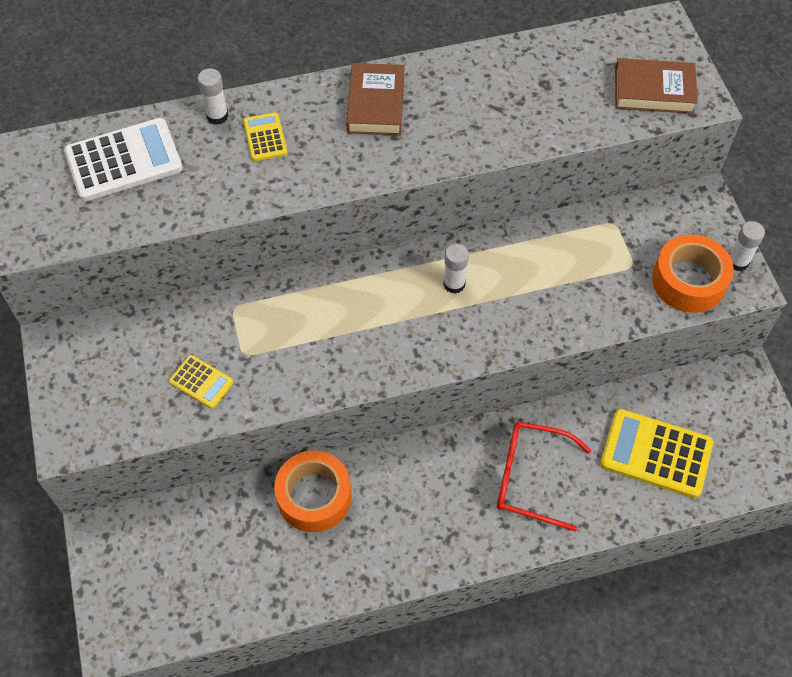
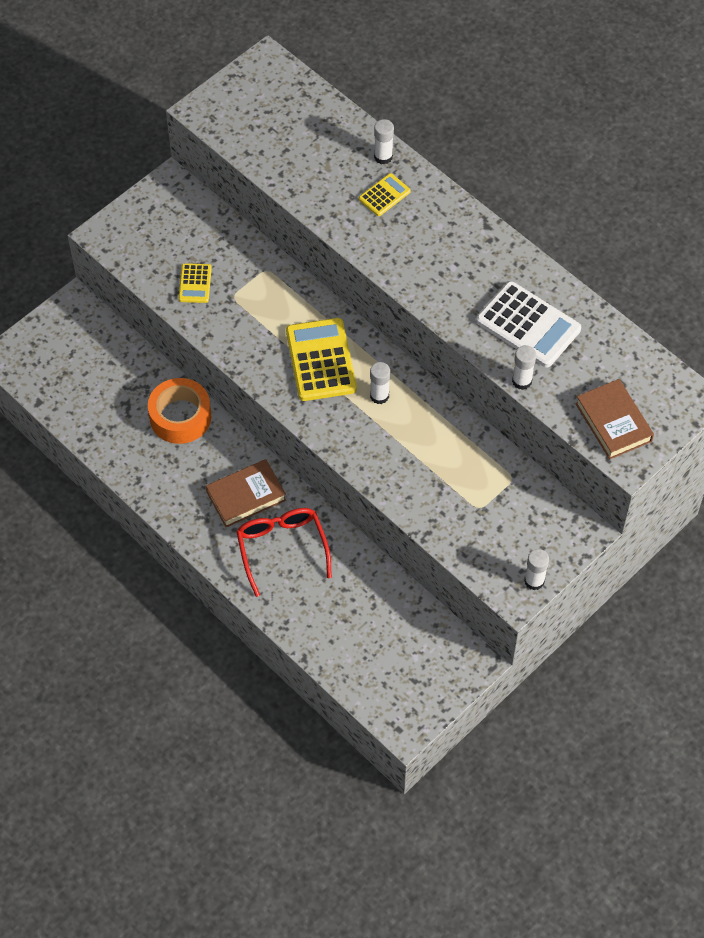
camera: 60 degrees right, 0 degrees up
white calculator [64,118,183,201] -> white calculator moved to [476,281,581,367]
brown book [346,63,404,135] -> brown book moved to [206,459,286,527]
yellow calculator [600,409,713,498] -> yellow calculator moved to [286,318,357,401]
orange tape [652,234,734,313] -> none
none -> white glue stick [512,345,536,390]

